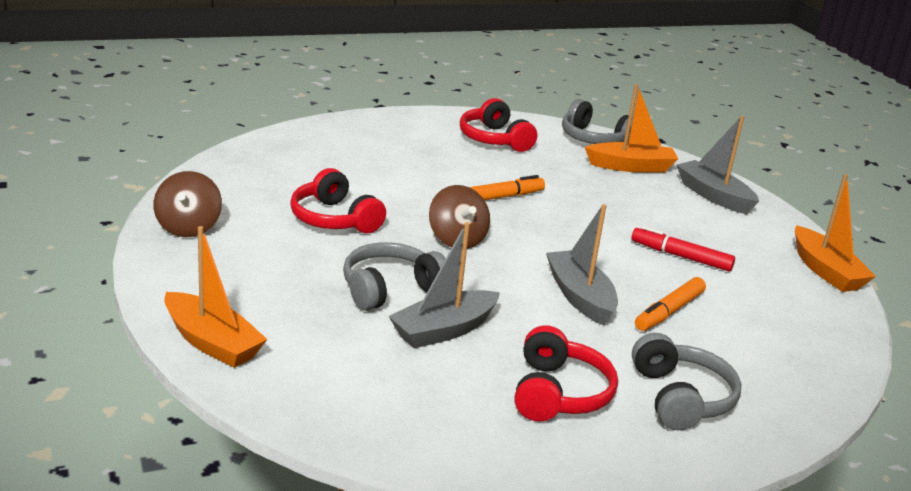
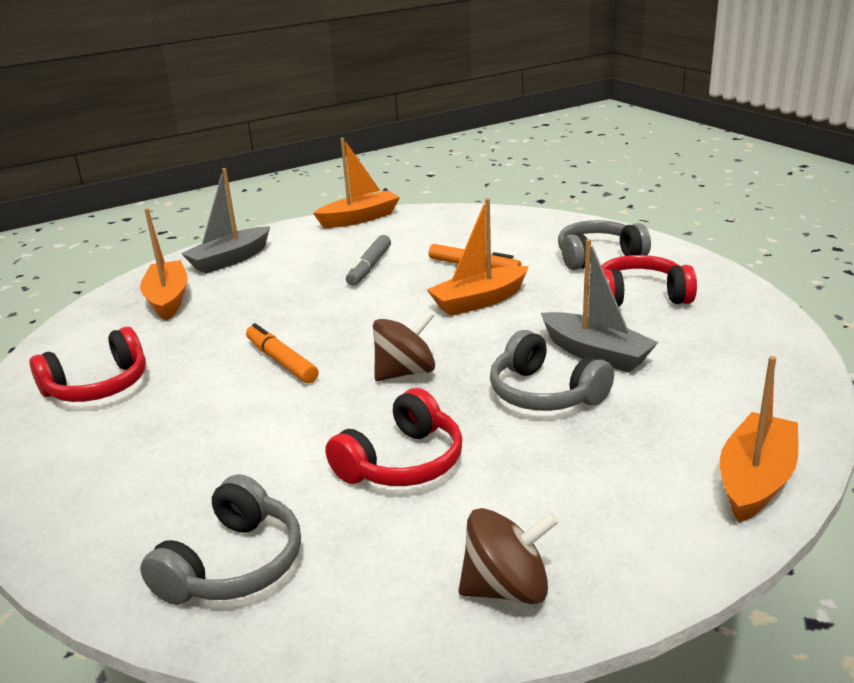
camera: 95 degrees left, 0 degrees up
grey boat [546,204,618,325] -> orange boat [426,198,529,316]
grey headphones [562,99,633,144] -> grey headphones moved to [140,474,301,605]
red marker [631,226,735,271] -> grey marker [346,235,391,286]

